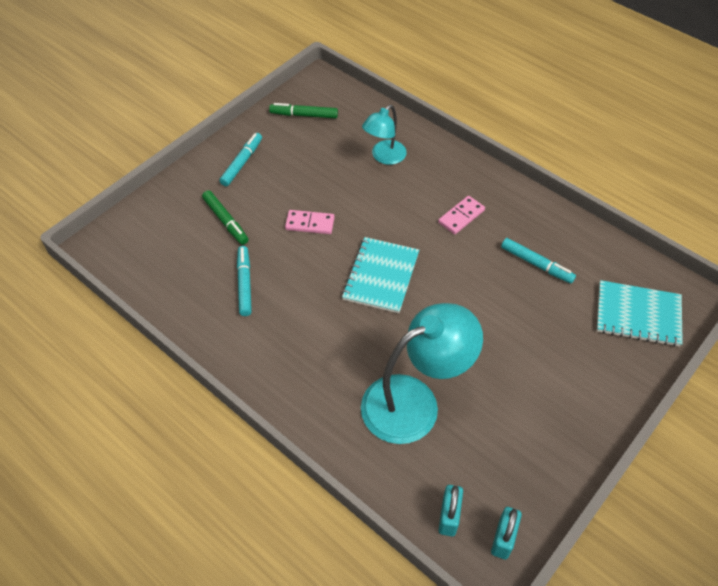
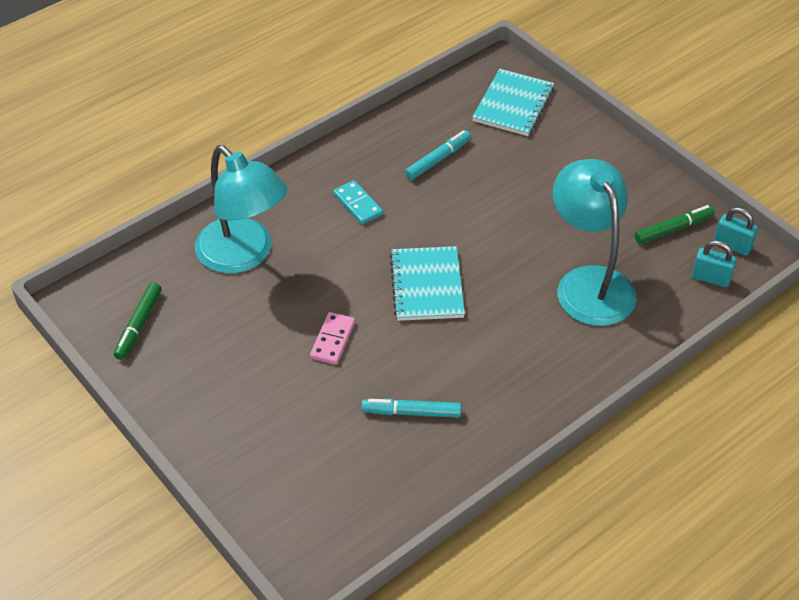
camera: 80 degrees left, 5 degrees down
green marker [202,190,248,245] -> green marker moved to [635,205,715,244]
turquoise marker [219,133,262,186] -> none
turquoise notebook [342,237,419,313] -> turquoise notebook turned 60 degrees clockwise [390,246,465,321]
turquoise lamp [362,105,407,165] -> turquoise lamp [195,145,287,274], size x1.76
pink domino [438,196,485,234] -> turquoise domino [333,180,383,225]

